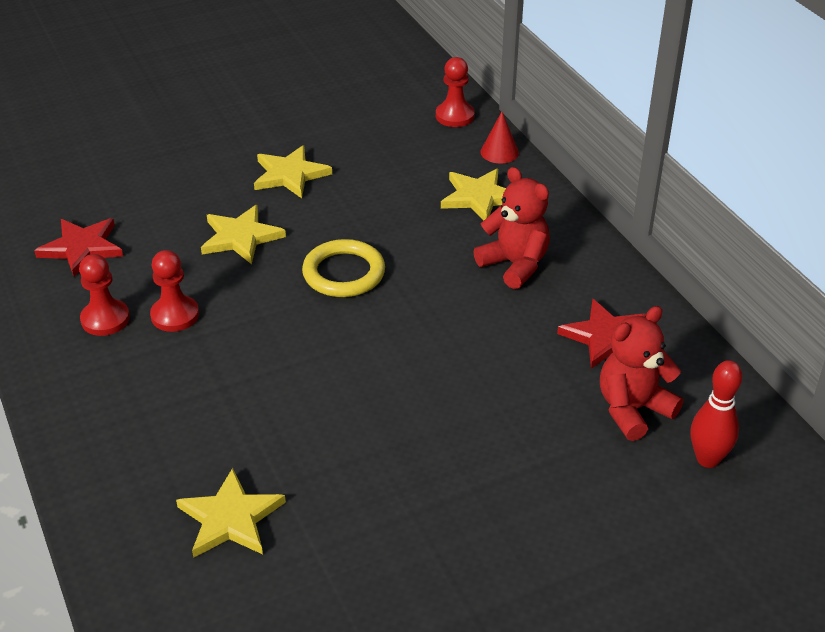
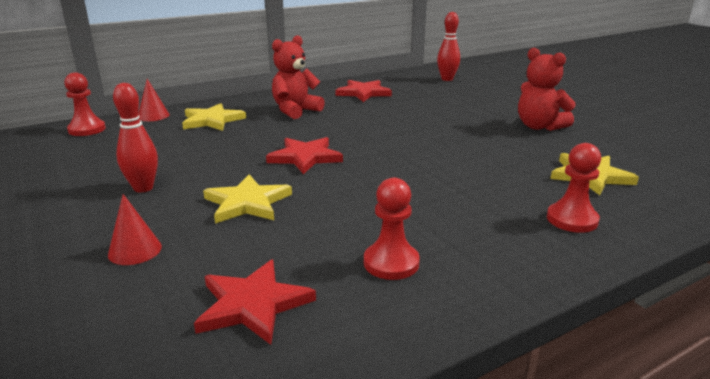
camera: 95 degrees left, 15 degrees down
red pawn [150,250,199,332] -> red pawn moved to [547,143,601,233]
yellow star [254,145,332,198] -> red bowling pin [113,83,158,193]
yellow ring [302,239,385,297] -> red star [266,137,343,174]
red teddy bear [600,306,683,441] -> red teddy bear moved to [518,48,576,131]
none -> red cone [108,194,162,265]

